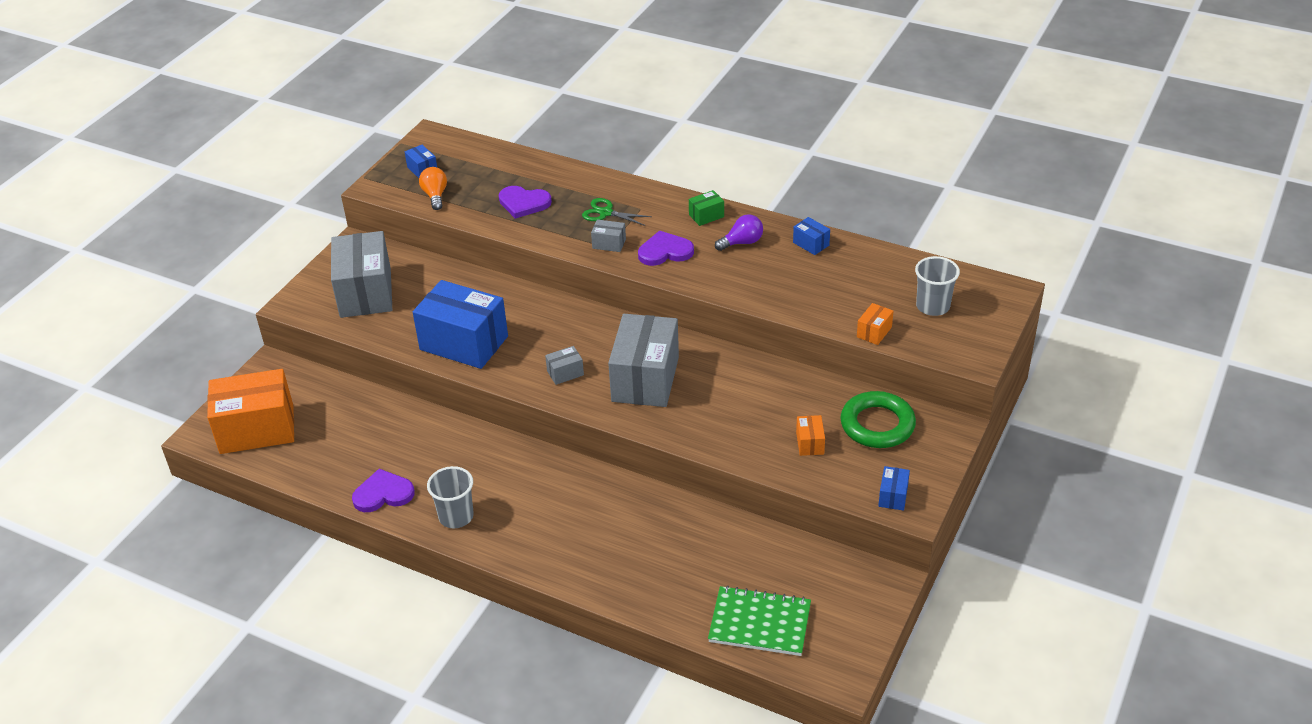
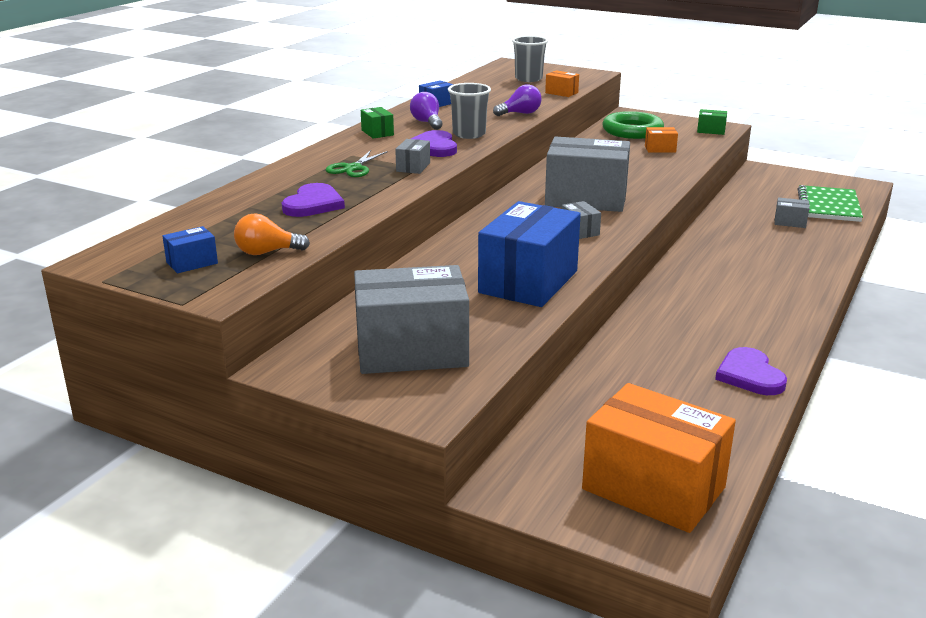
camera: 90 degrees left, 15 degrees down
orange box [207,369,294,454] -> orange box turned 45 degrees counterclockwise [582,383,736,533]
grey cup [427,466,474,528] -> grey cup moved to [448,83,491,139]
blue box [878,466,910,511] -> green box [697,109,727,135]
none -> purple light bulb [493,84,542,116]
none -> grey box [775,197,809,228]

